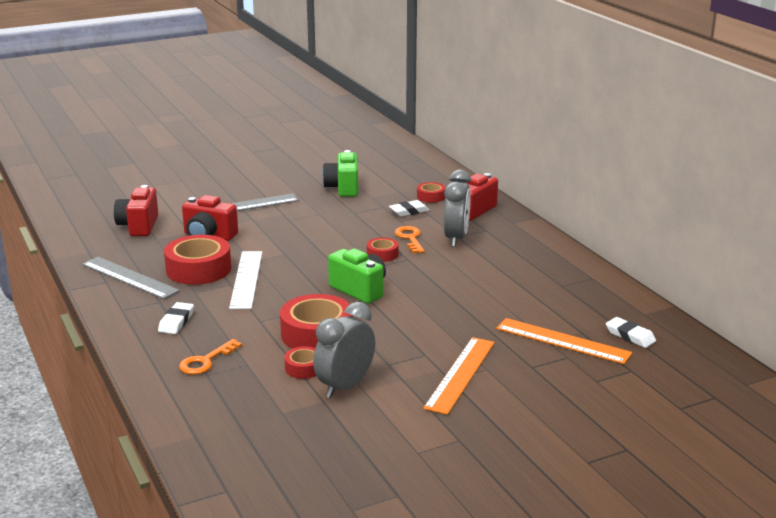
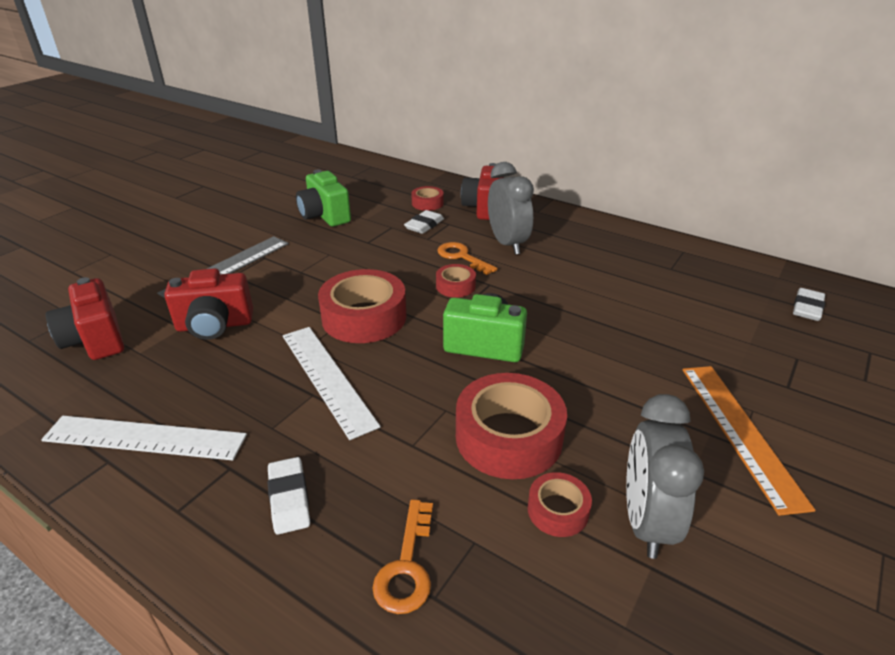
camera: 30 degrees left, 10 degrees up
grey ruler [82,257,180,299] -> white ruler [41,416,247,460]
red tape [164,235,231,285] -> red tape moved to [318,269,406,343]
orange ruler [496,318,632,364] -> none
white eraser [606,317,656,348] -> white eraser turned 75 degrees counterclockwise [793,288,825,321]

